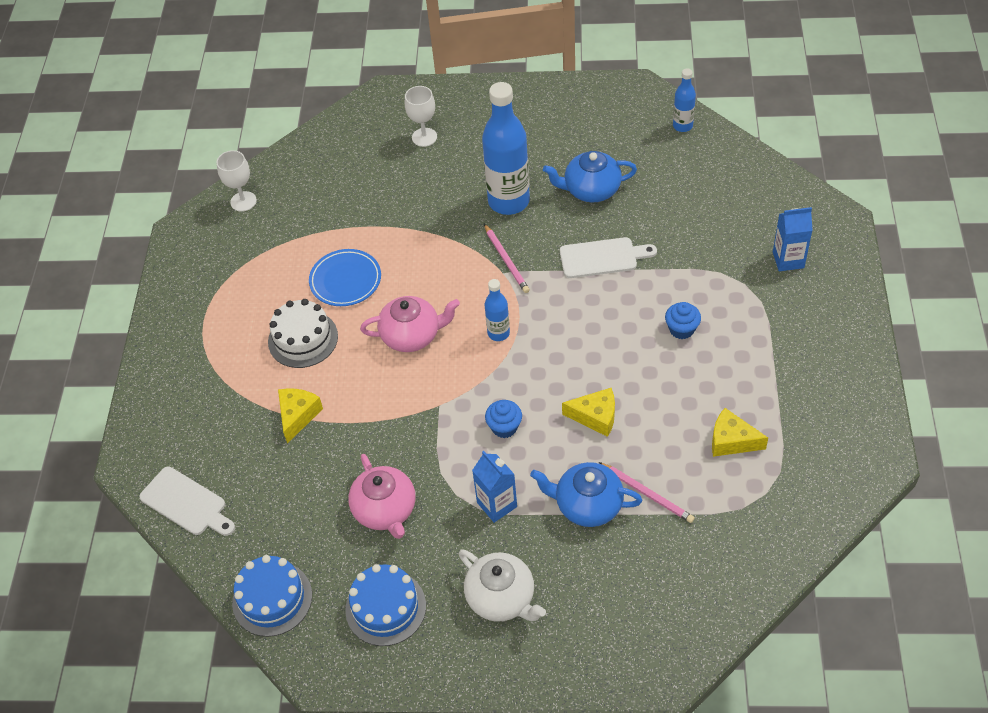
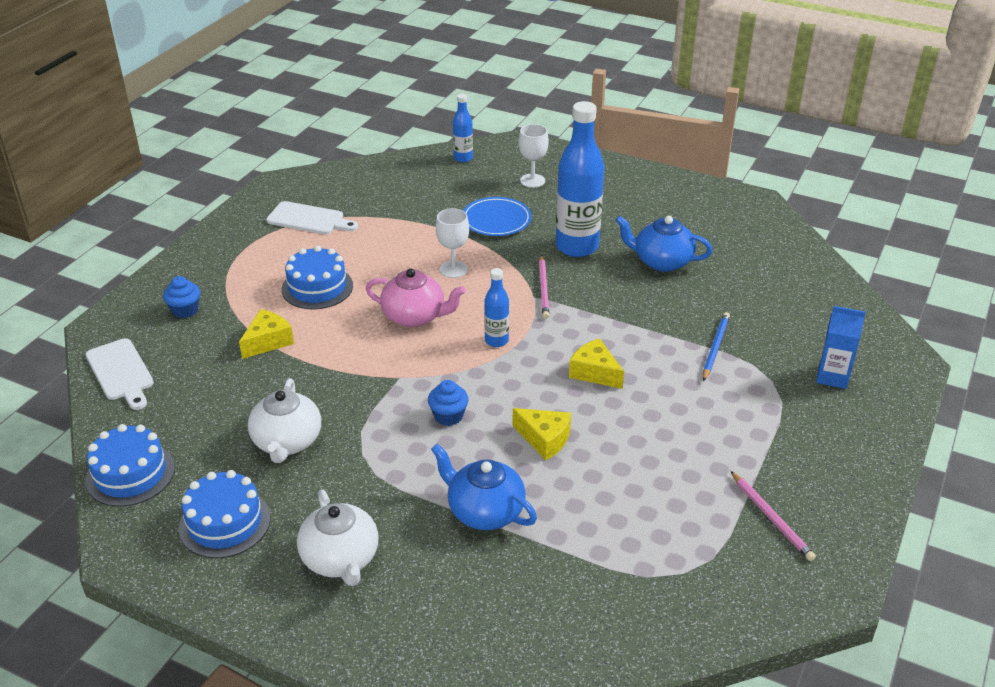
camera: 20 degrees right, 15 degrees down
white goblet [217,150,257,212] -> white goblet moved to [436,208,469,278]
white cake [268,299,338,368] -> blue cake [282,246,353,309]
blue plate [309,249,381,306] -> blue plate moved to [463,197,532,236]
pink teapot [348,454,416,539] -> white teapot [248,378,321,463]
blue carton [472,451,517,523] -> none
white cutting board [560,237,657,278] -> white cutting board moved to [266,201,358,234]
pink pencil [599,462,695,523] -> pink pencil moved to [731,471,816,561]
blue cupcake [665,302,701,339] -> blue cupcake moved to [163,276,200,318]
blue bottle [673,68,696,132] -> blue bottle moved to [453,94,473,162]
yellow cheese [712,408,768,457] -> yellow cheese moved to [569,338,624,389]
none -> blue pencil [703,312,730,381]

